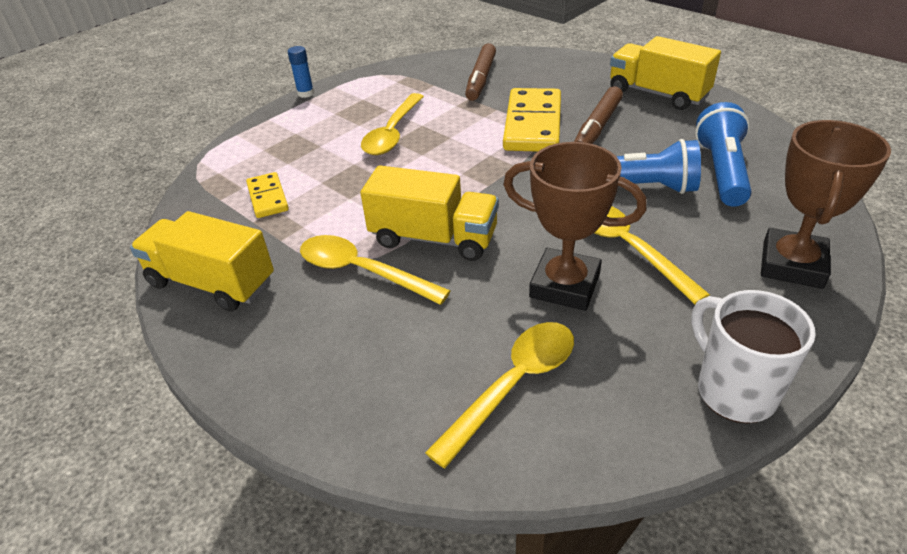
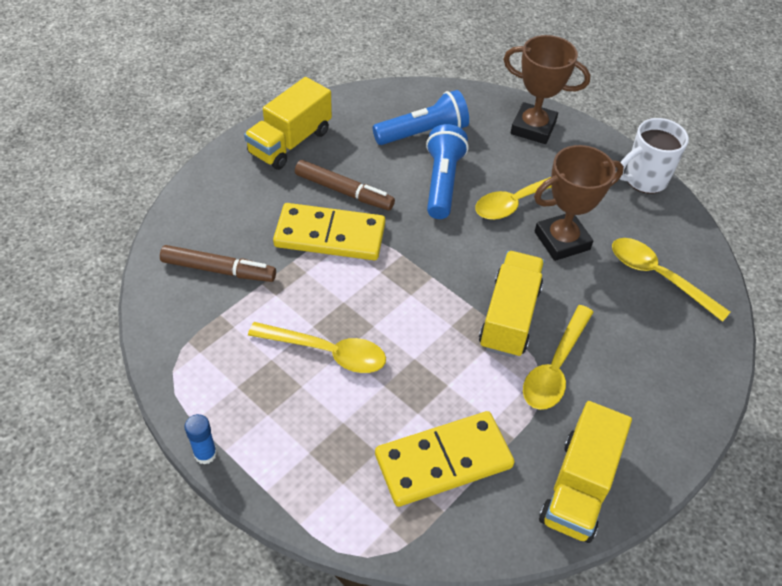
camera: 95 degrees left, 10 degrees up
yellow domino [246,172,289,218] -> yellow domino [375,411,514,507], size x1.85
brown trophy [503,142,647,311] -> brown trophy turned 45 degrees clockwise [534,145,624,261]
blue flashlight [695,102,752,207] -> blue flashlight turned 150 degrees clockwise [373,90,469,145]

